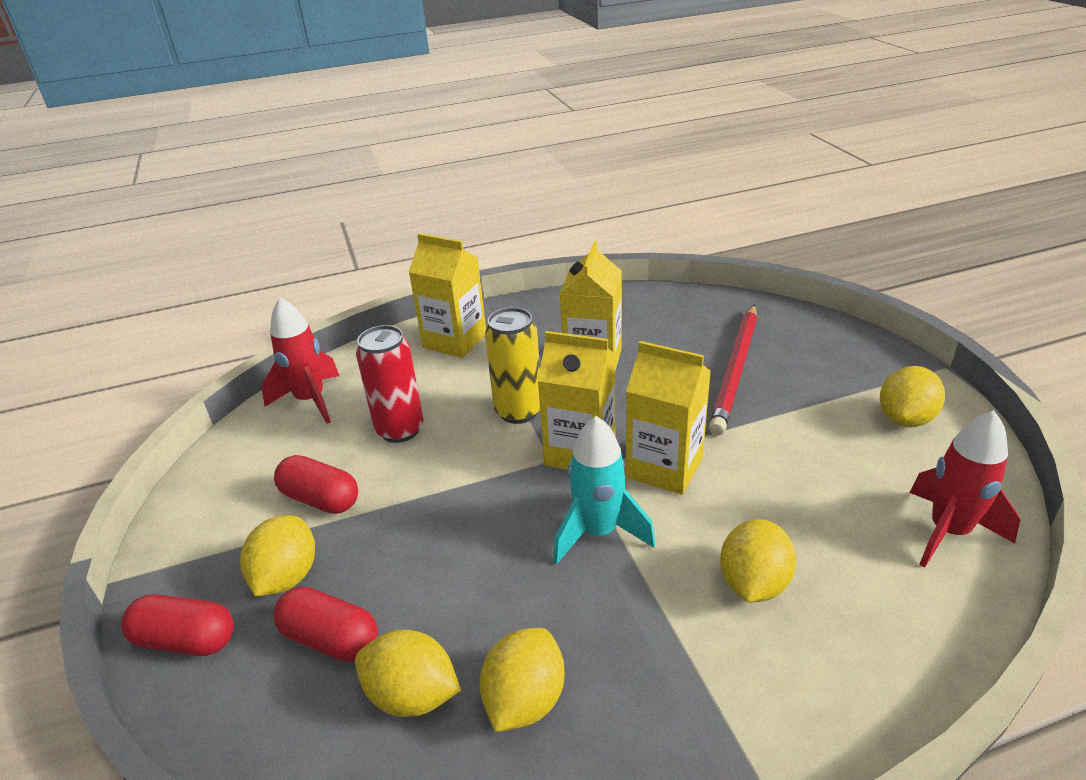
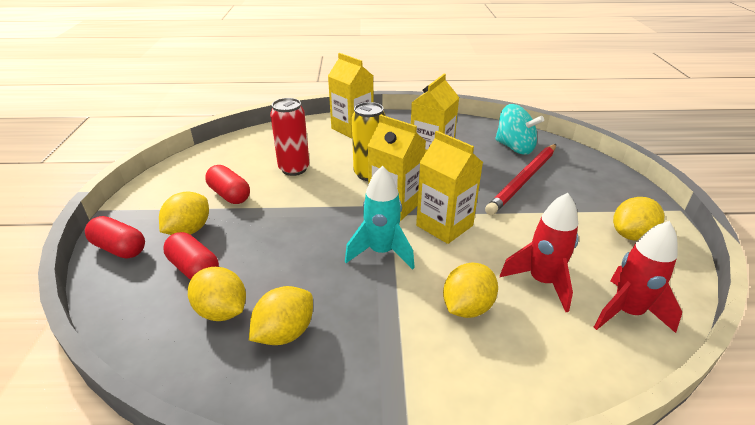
camera: 15 degrees right, 0 degrees up
red rocket [261,297,340,424] -> red rocket moved to [500,193,579,312]
none -> turquoise spinning top [495,104,544,155]

